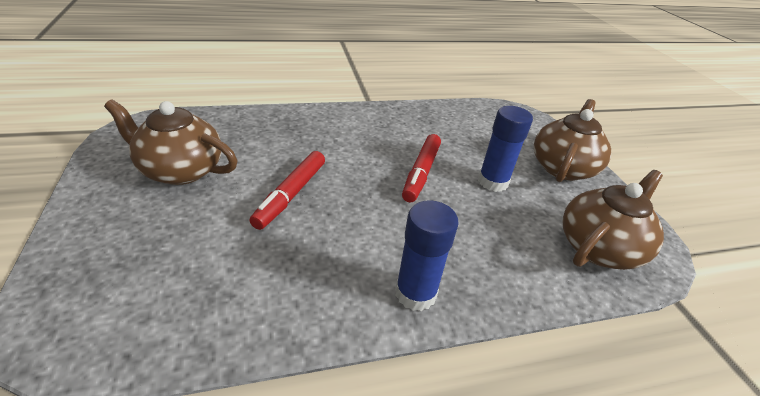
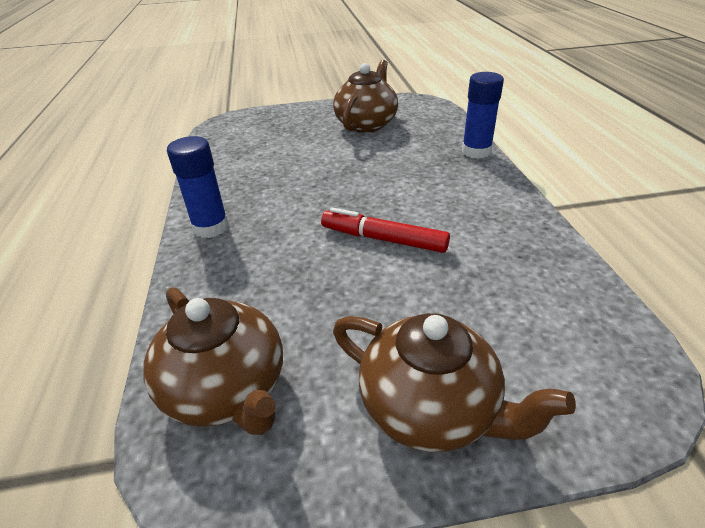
camera: 100 degrees right, 0 degrees up
red marker [249,151,325,230] -> none
blue glue stick [478,106,533,192] -> blue glue stick moved to [462,72,504,159]

